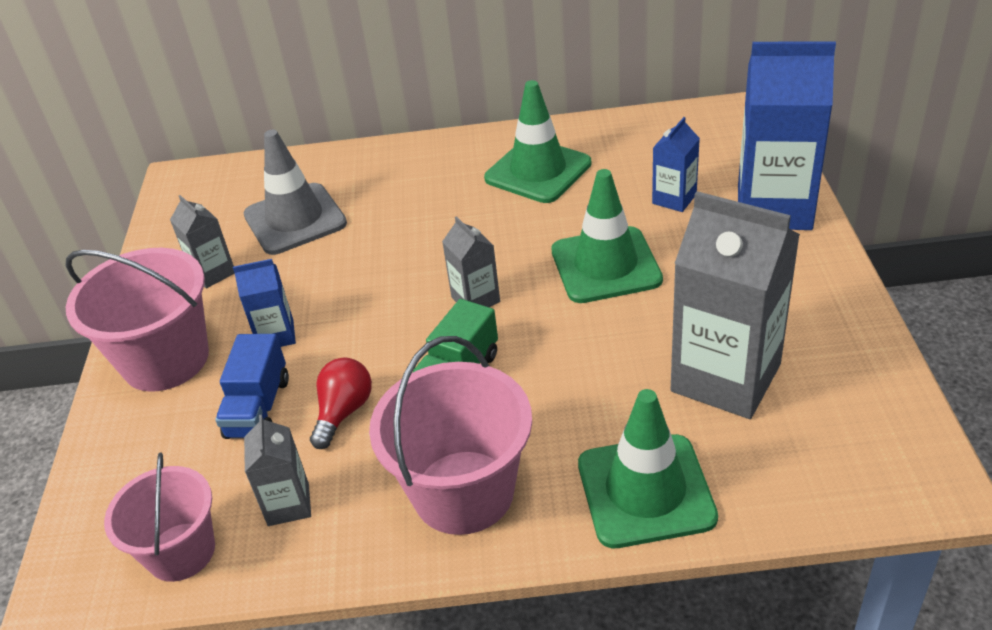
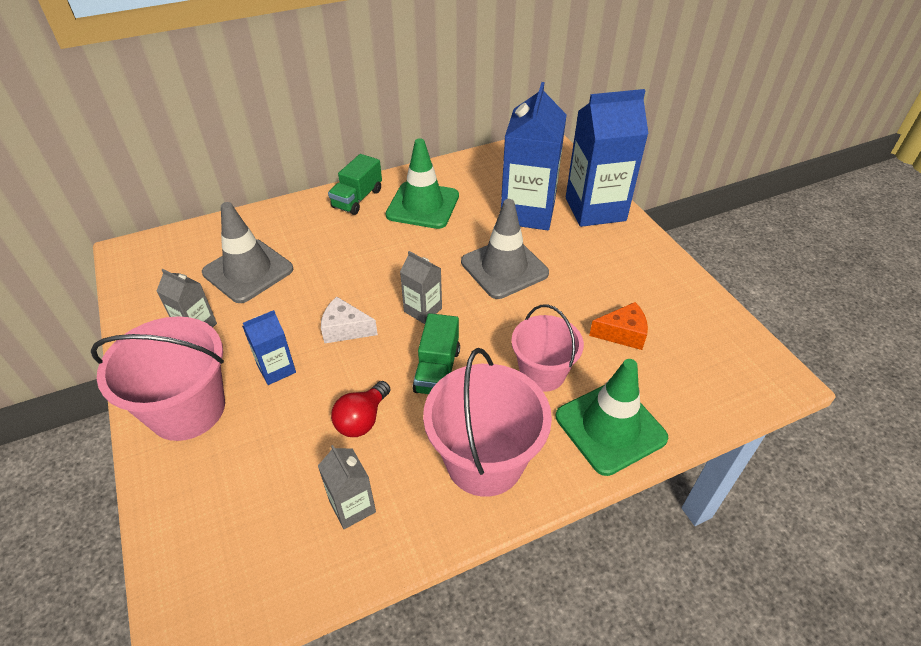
camera: 25 degrees left, 5 degrees up
pink bucket [104,453,215,582] -> pink bucket moved to [511,304,584,392]
blue truck [215,334,289,439] -> none
red light bulb [310,357,372,449] -> red light bulb turned 150 degrees counterclockwise [331,381,390,437]
green traffic cone [551,169,663,303] -> grey traffic cone [461,199,549,299]
blue carton [652,117,700,212] -> blue carton [501,82,567,230], size x2.06
grey carton [670,191,800,419] -> orange cheese [589,302,648,350]
none -> white cheese [321,297,378,344]
none -> green truck [328,154,382,215]

